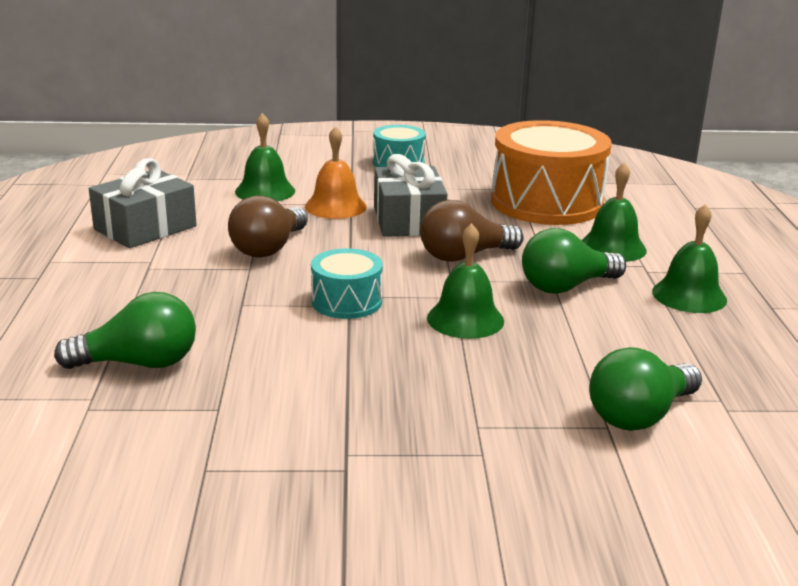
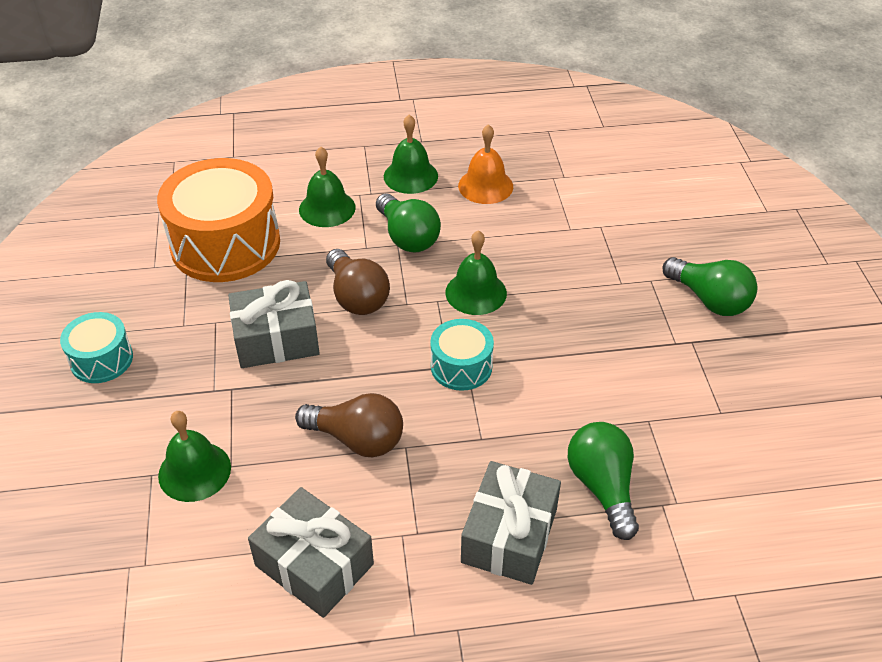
camera: 95 degrees left, 20 degrees up
orange bell [305,126,367,219] -> orange bell moved to [458,124,513,204]
green light bulb [589,347,702,431] -> green light bulb moved to [663,257,758,316]
none -> grey gift [461,461,561,585]

